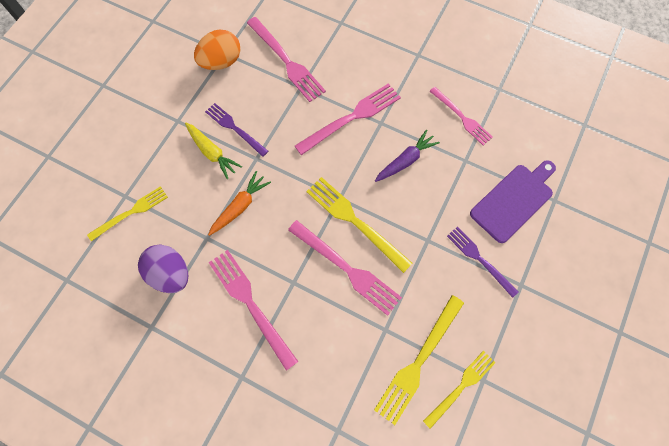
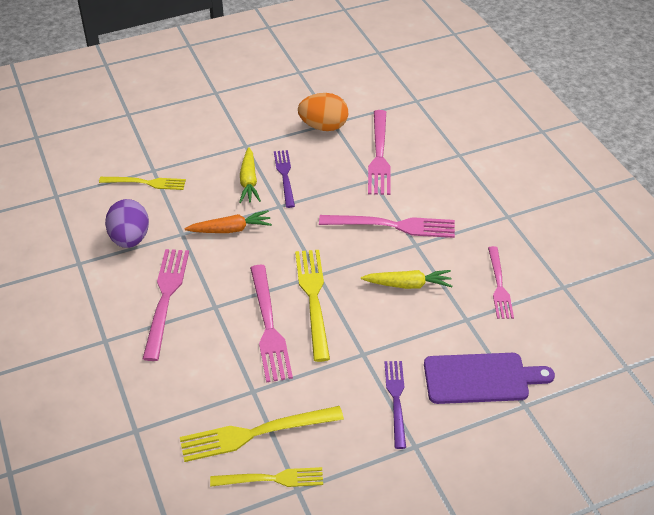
camera: 40 degrees right, 25 degrees down
purple carrot [375,130,440,182] -> yellow carrot [361,270,452,289]

